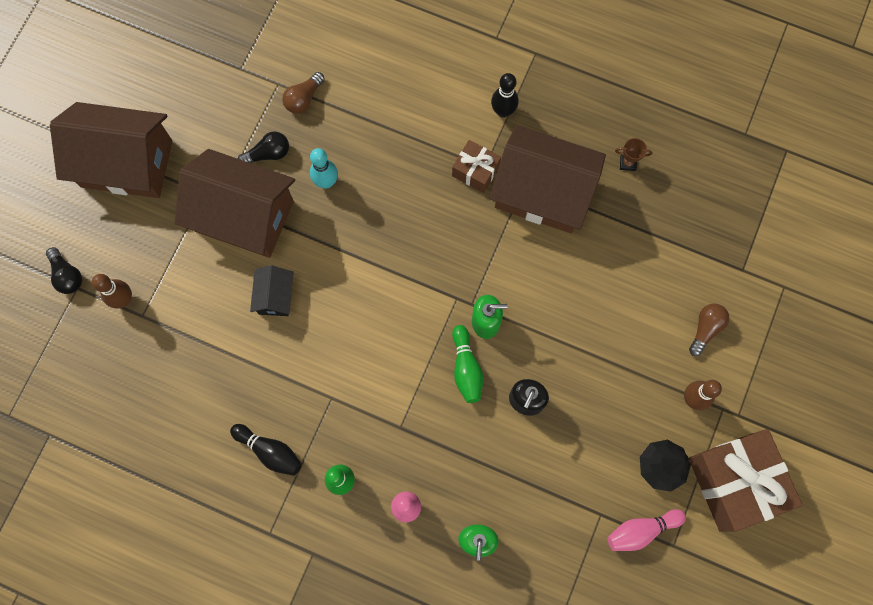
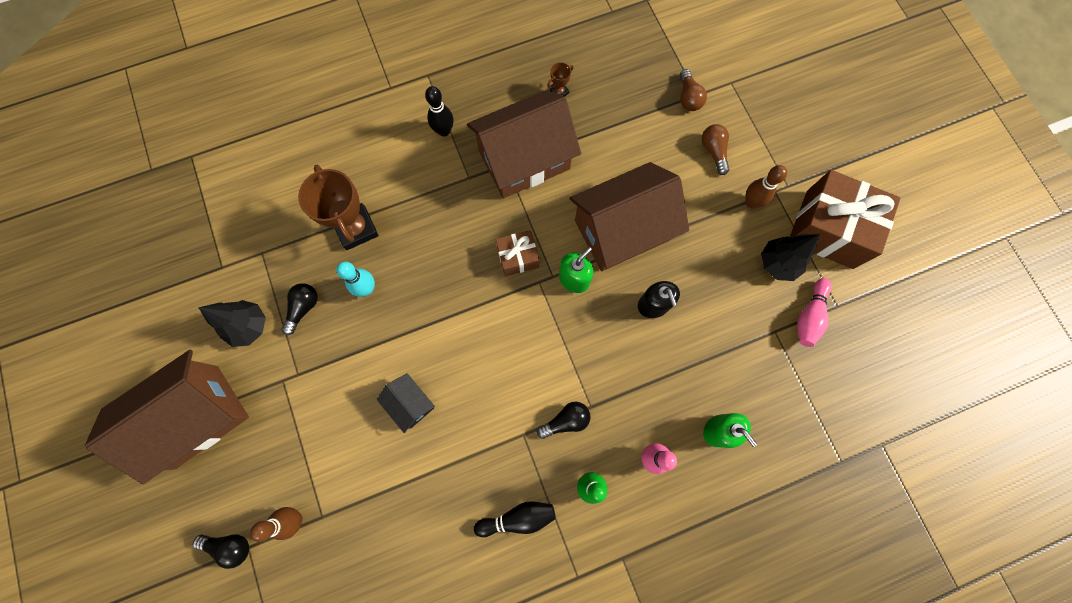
camera: 45 degrees left, 0 degrees up
brown house [174,149,295,258] -> brown house moved to [569,162,689,271]
brown light bulb [282,72,325,114] -> brown light bulb moved to [680,69,707,111]
brown gift [452,140,501,193] -> brown gift moved to [496,230,539,276]
green bowling pin [452,325,483,403] -> none
none -> black tree [198,300,266,347]
none -> brown trophy [298,165,379,250]
none -> black light bulb [537,402,590,439]

